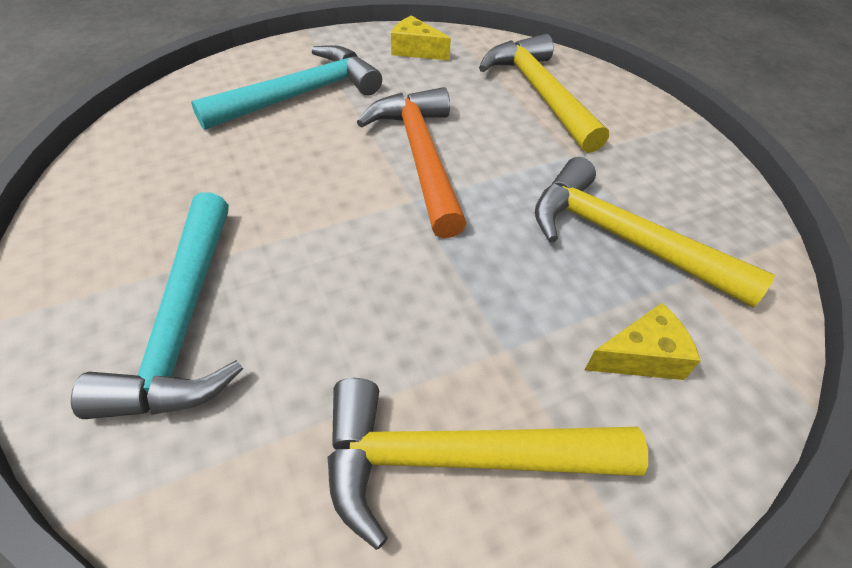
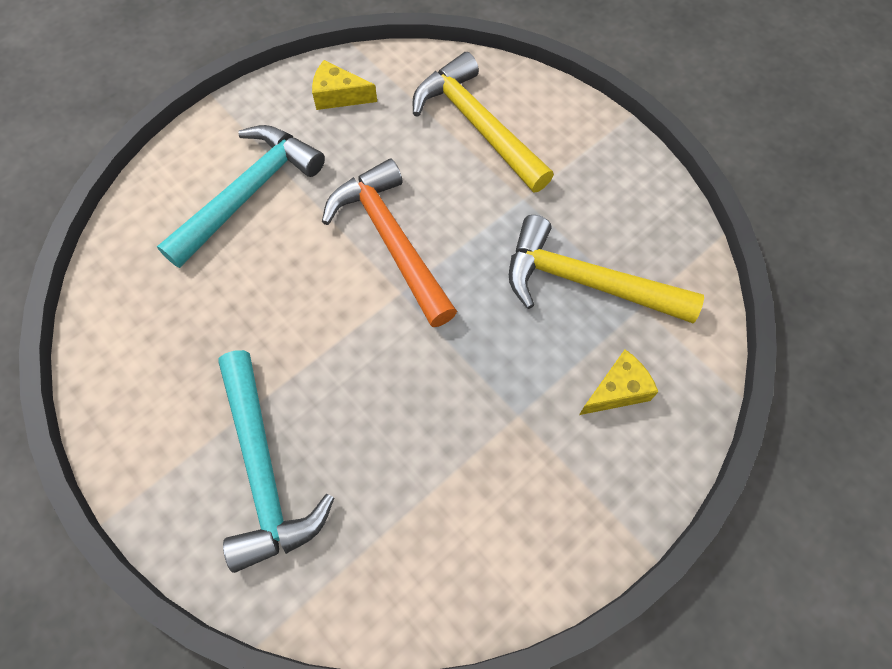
camera: 15 degrees left, 15 degrees up
yellow hammer [327,378,648,550] -> none

